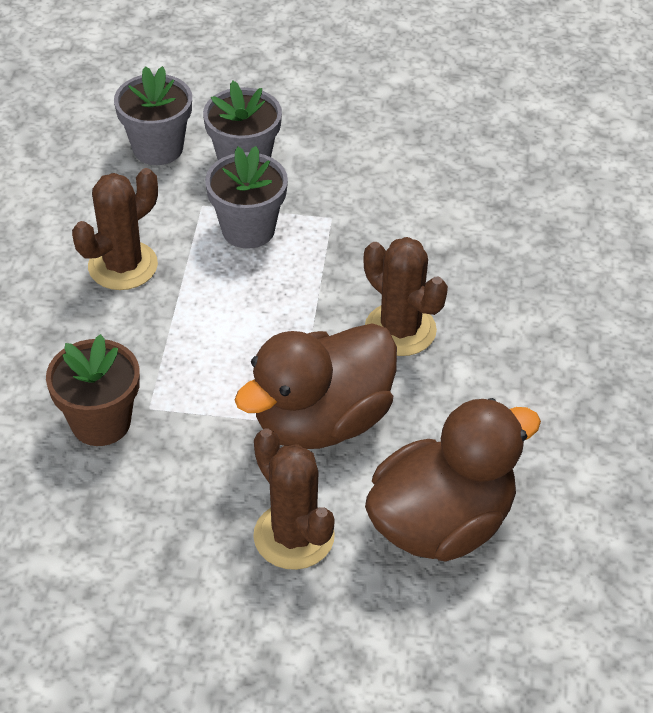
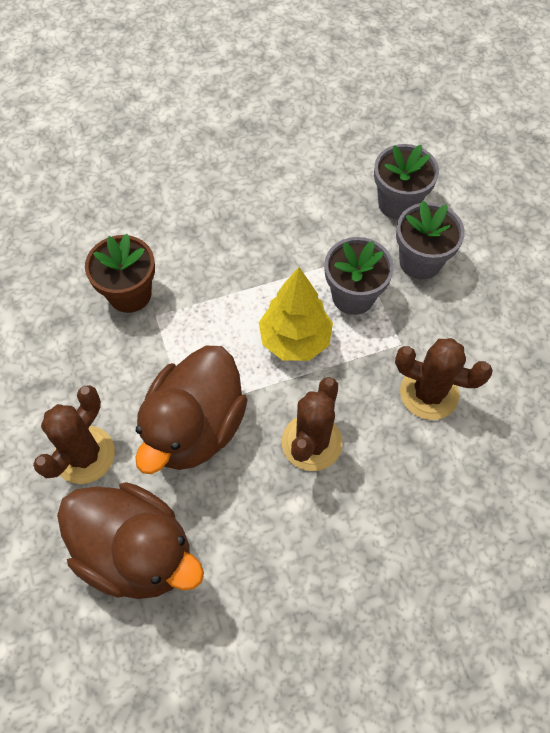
camera: 65 degrees right, 15 degrees up
brown cactus [72,168,158,290] -> brown cactus moved to [395,338,493,420]
brown duck [235,323,397,449] -> brown duck turned 90 degrees counterclockwise [135,345,248,474]
none -> yellow tree [259,267,333,361]

